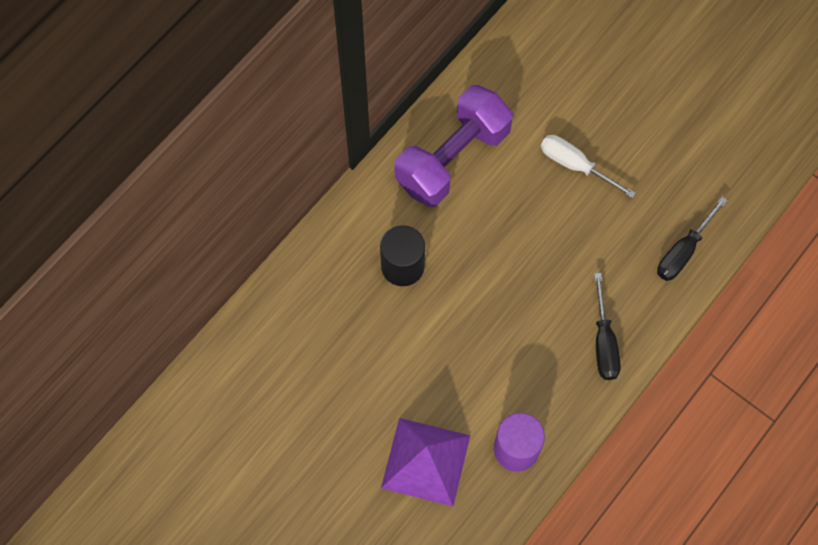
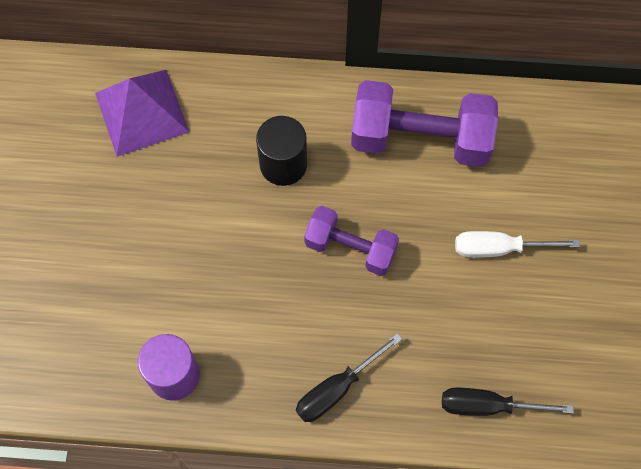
camera: 55 degrees right, 0 degrees up
purple pyramid [381,418,470,506] -> purple pyramid moved to [95,70,189,157]
white screwdriver [541,135,636,198] -> white screwdriver turned 90 degrees counterclockwise [455,231,580,258]
none -> purple dumbbell [304,206,399,276]

